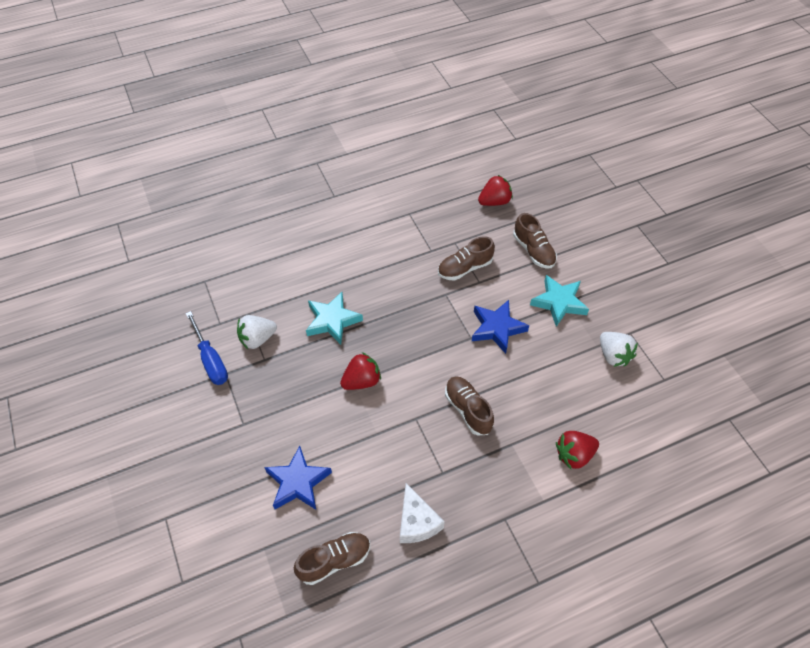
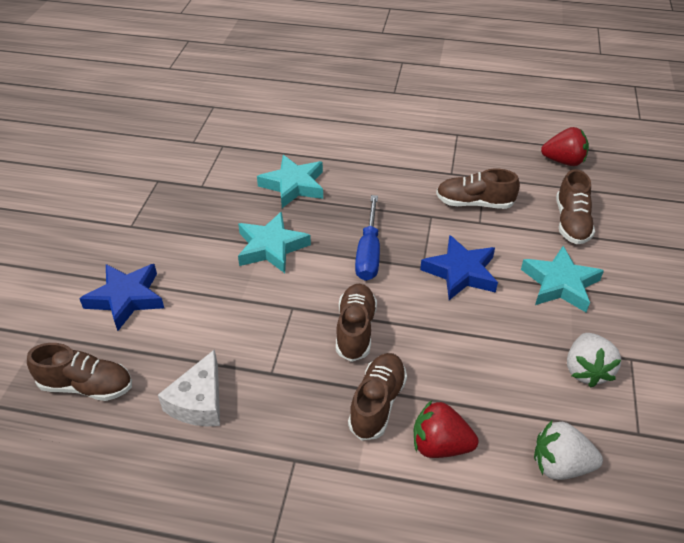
camera: 35 degrees right, 10 degrees down
blue screwdriver [186,311,228,385] -> blue screwdriver moved to [355,195,380,281]
white strawberry [237,315,277,349] -> white strawberry moved to [534,421,603,480]
red strawberry [340,352,381,390] -> turquoise star [238,212,311,273]
none -> brown shoe [348,353,407,441]

